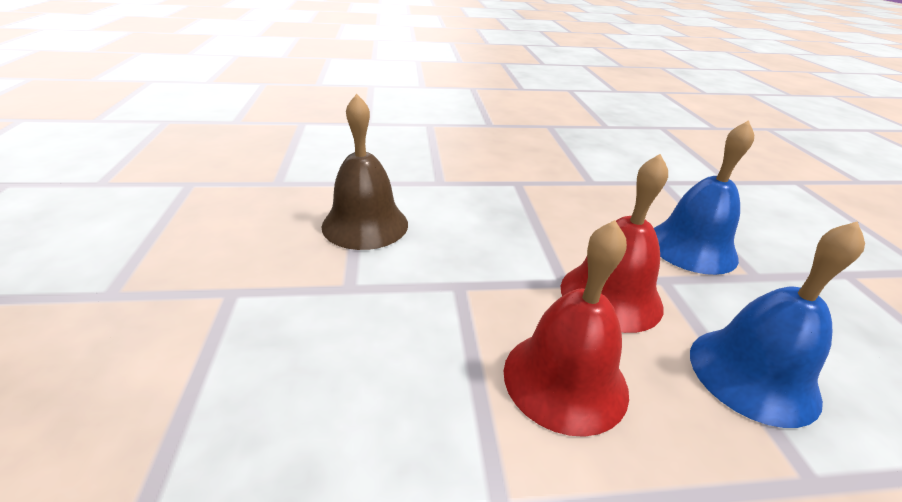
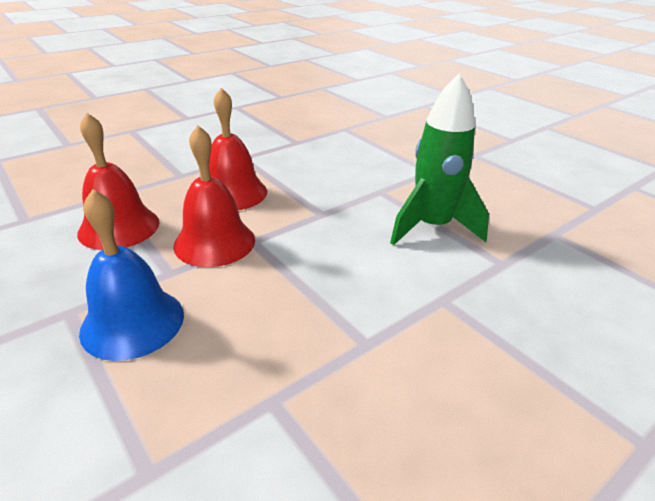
camera: 150 degrees right, 0 degrees up
brown bell [321,94,408,250] -> green rocket [390,73,489,246]
blue bell [690,221,865,428] -> red bell [77,113,159,250]

